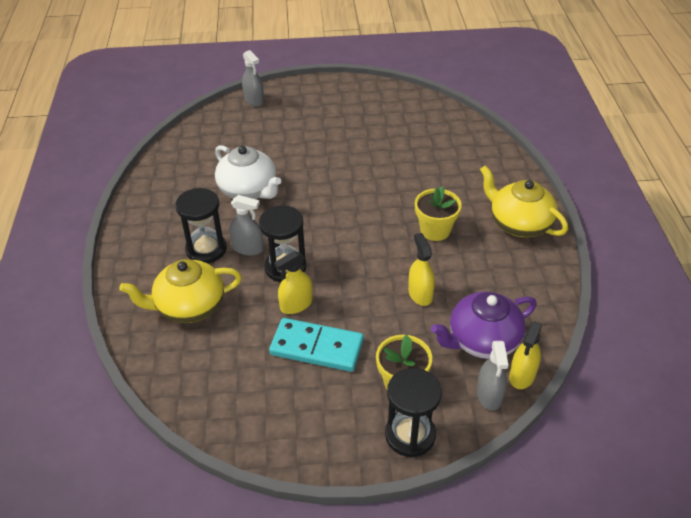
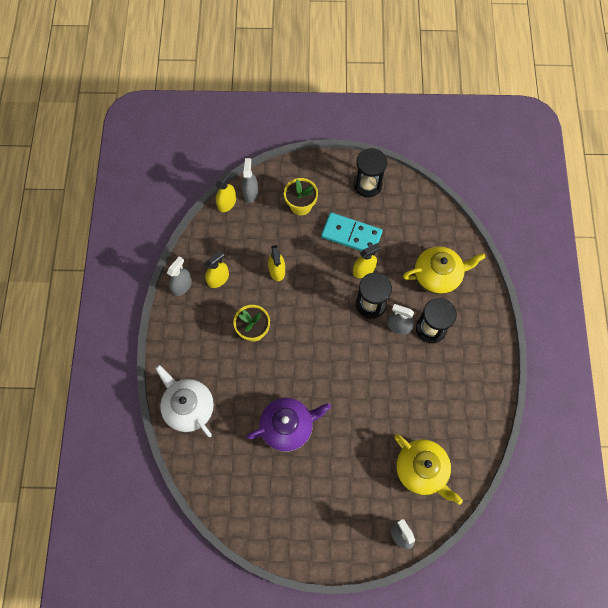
camera: 175 degrees left, 25 degrees up
white teapot [215,145,281,199] -> white teapot moved to [155,365,214,437]
black hourglass [385,368,442,457] -> black hourglass moved to [353,148,387,197]
purple teapot [431,292,537,359] -> purple teapot moved to [247,398,331,451]
yellow teapot [480,165,568,237] -> yellow teapot moved to [394,434,463,505]
none -> grey spray bottle [167,256,192,296]
none -> yellow spray bottle [205,250,229,288]

